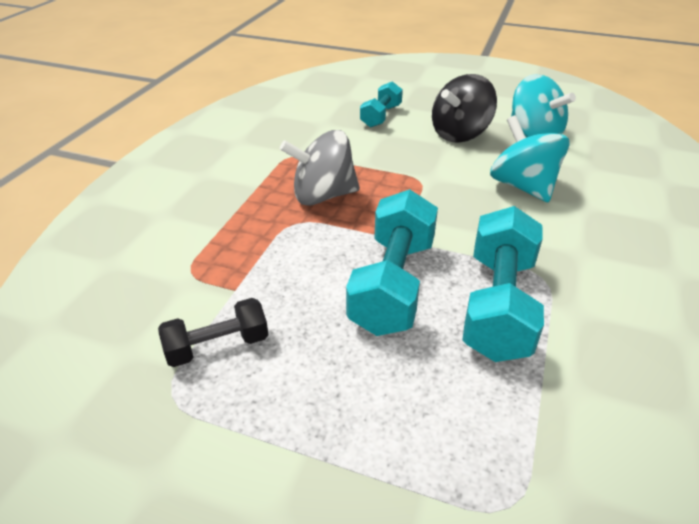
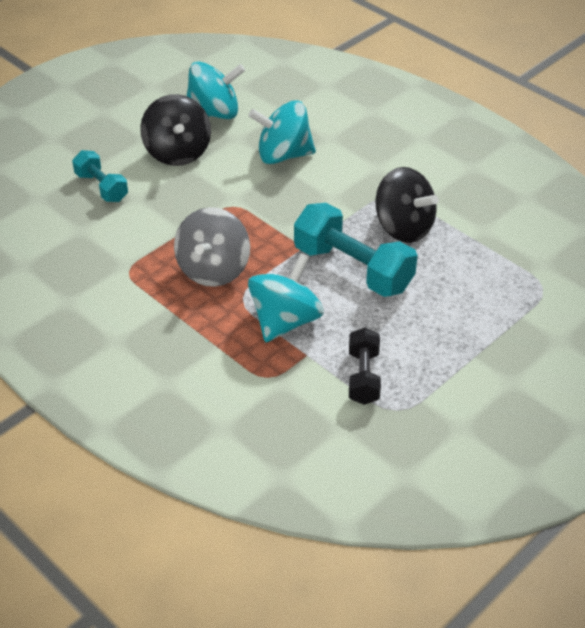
camera: 65 degrees left, 5 degrees up
turquoise dumbbell [462,206,544,362] -> black spinning top [376,167,439,243]
none -> turquoise spinning top [248,253,324,342]

